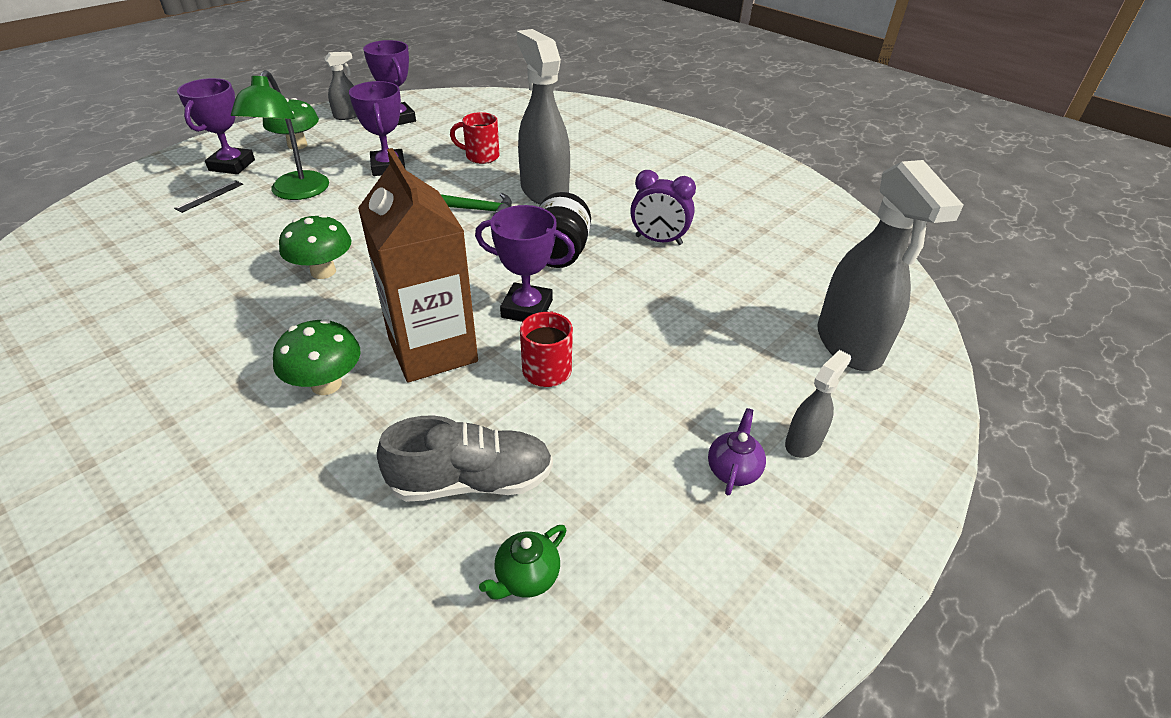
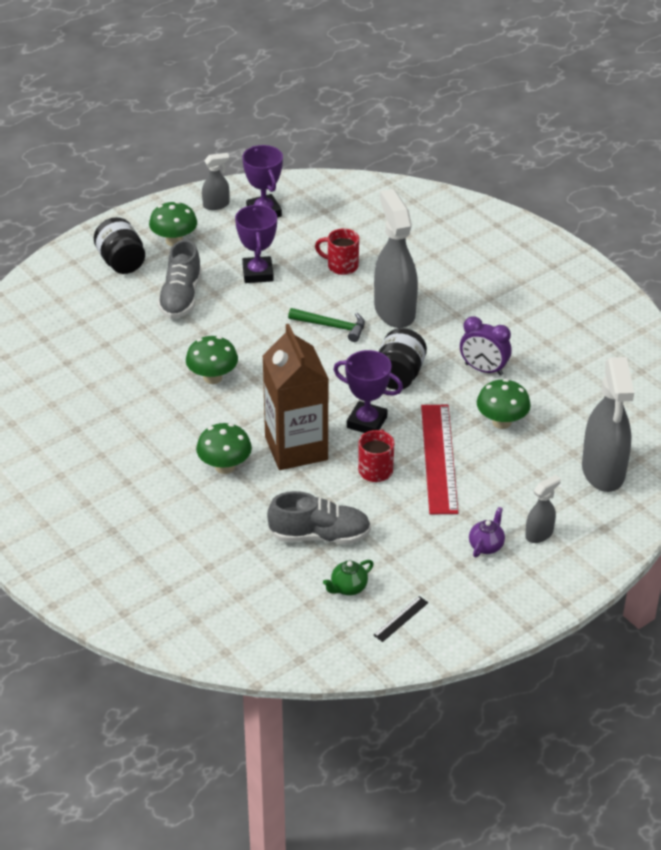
camera: 10 degrees right, 0 degrees up
black ruler [174,180,243,213] -> black ruler moved to [373,596,429,642]
purple trophy [177,78,255,174] -> black jar [94,217,145,274]
green lamp [231,70,329,200] -> grey shoe [157,239,202,319]
none -> red ruler [421,405,458,514]
none -> green mushroom [477,379,531,429]

